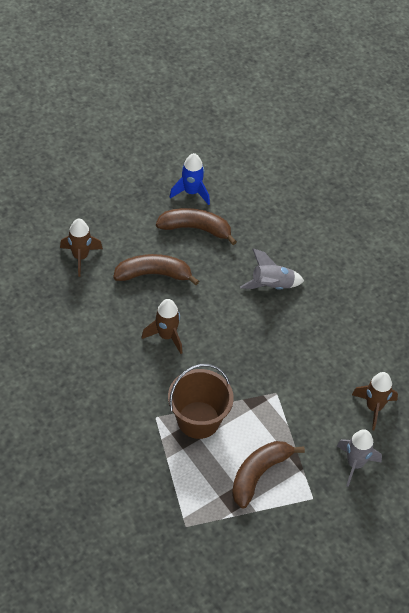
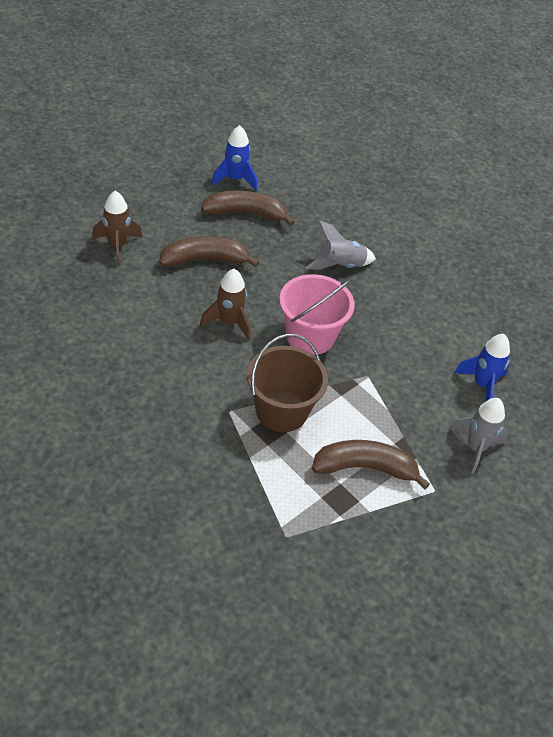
camera: 10 degrees left, 5 degrees down
brown banana [232,441,305,508] -> brown banana turned 60 degrees clockwise [312,440,430,490]
brown rocket [352,372,398,430] -> blue rocket [454,334,510,401]
none -> pink bucket [279,274,354,355]

